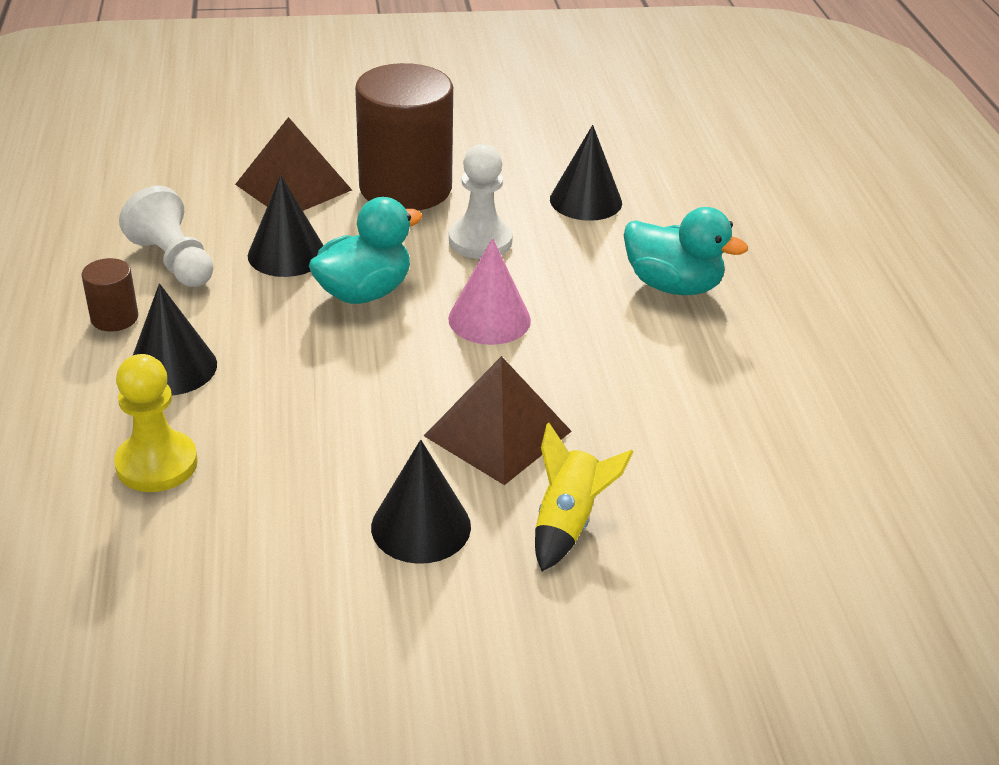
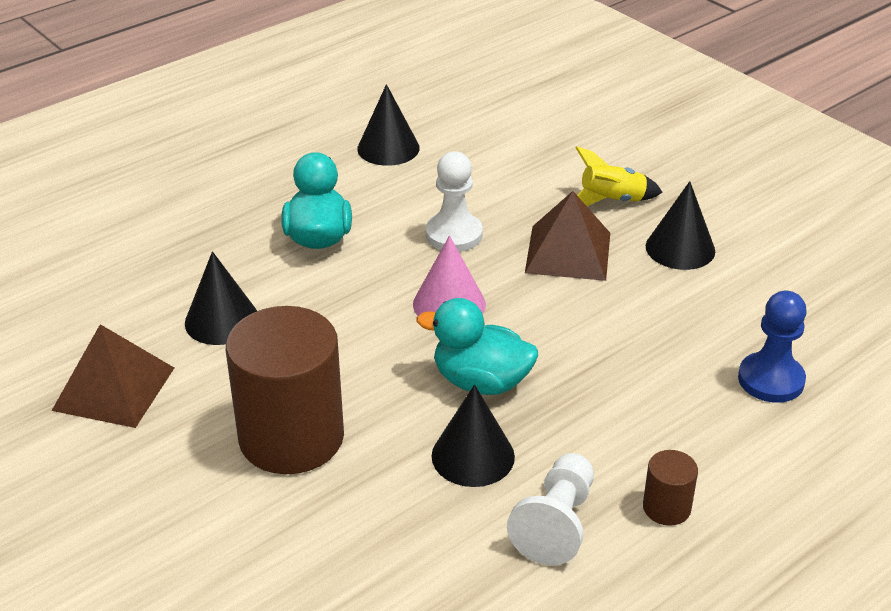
camera: 120 degrees left, 0 degrees up
yellow pawn [114,354,198,492] -> blue pawn [738,291,807,403]
black cone [133,283,217,395] -> black cone moved to [357,84,420,166]
brown pyramid [235,117,352,211] -> brown pyramid moved to [52,324,174,428]
white pawn [449,144,513,259] -> white pawn moved to [426,152,483,252]

